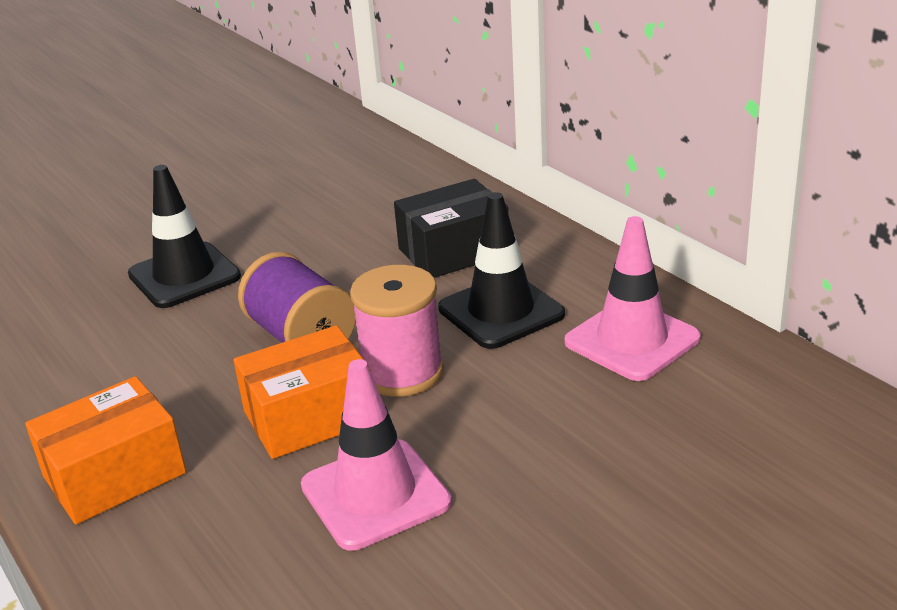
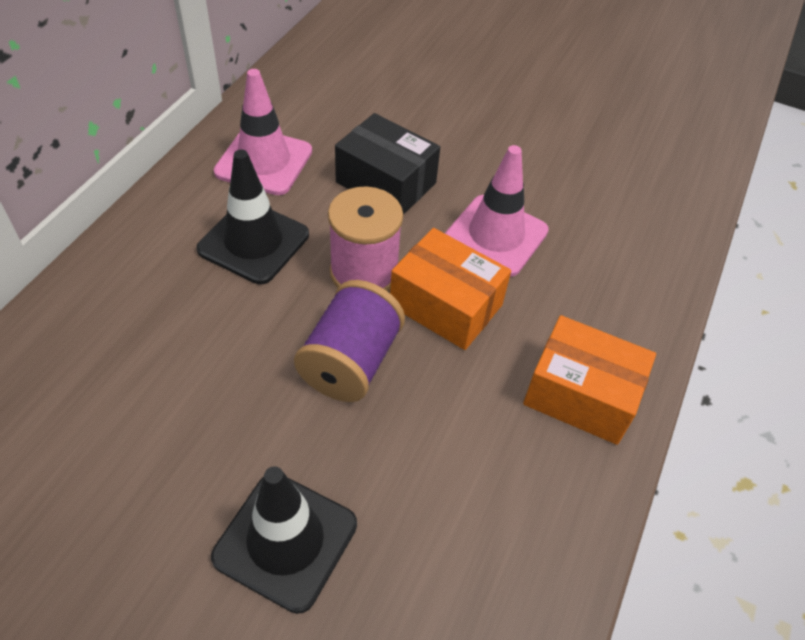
camera: 125 degrees left, 20 degrees up
black box [394,179,508,278] -> black box moved to [335,113,440,215]

